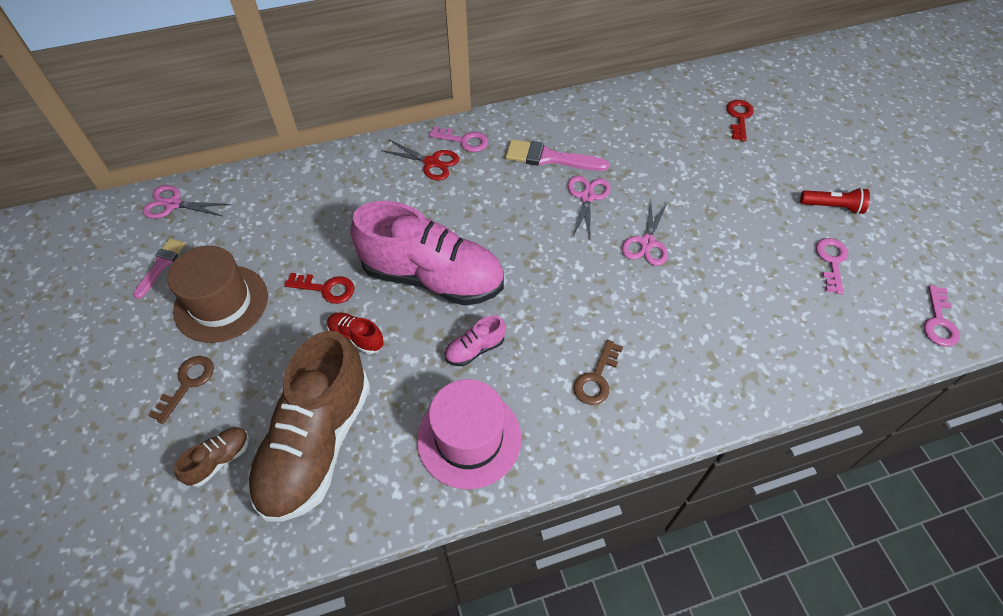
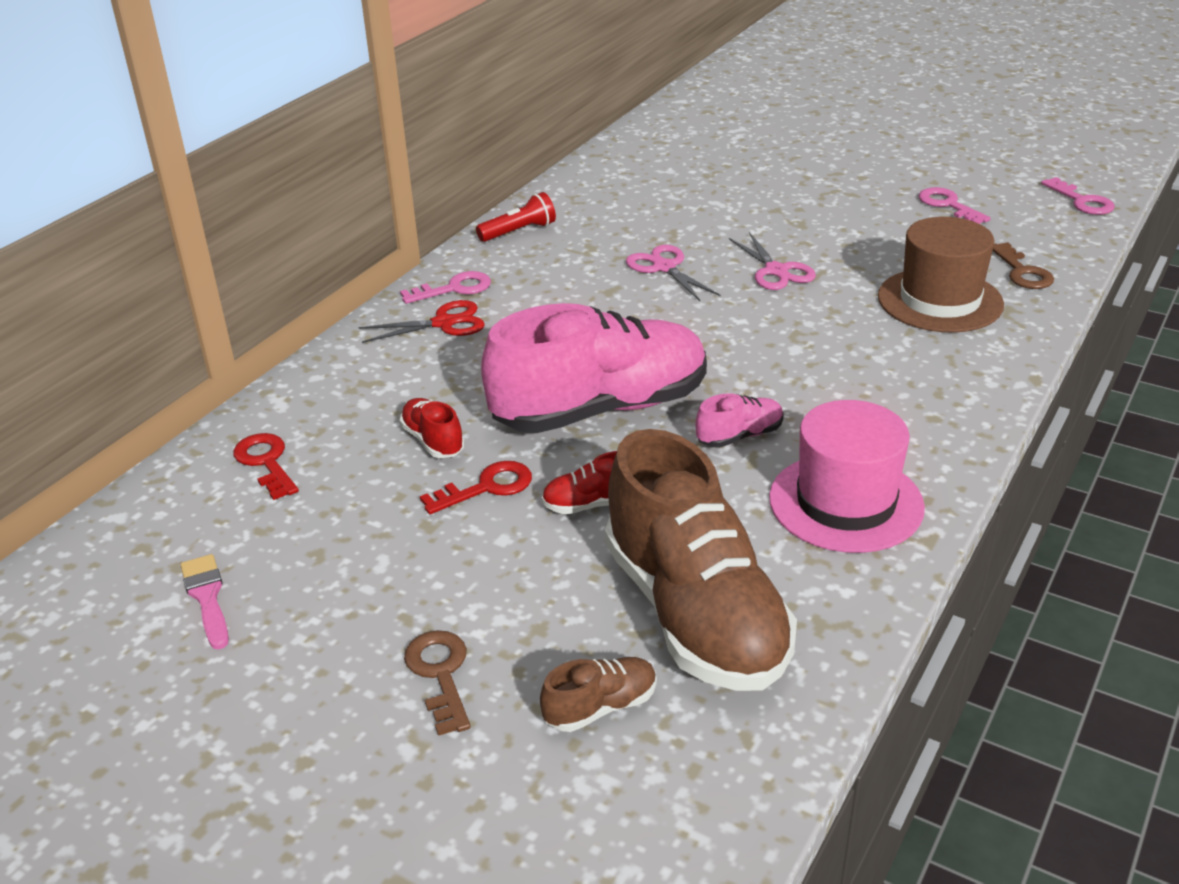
camera: 40 degrees left, 20 degrees down
pink scissors [142,185,230,219] -> none
brown hat [167,246,268,343] -> brown hat moved to [878,217,1004,333]
brown shoe [174,427,249,487] -> brown shoe turned 60 degrees clockwise [540,657,657,732]
pink shoe [445,315,506,366] -> pink shoe turned 135 degrees counterclockwise [695,393,784,448]
pink brush [506,139,609,171] -> none
brown key [574,340,623,405] -> brown key moved to [993,242,1054,289]
red key [727,100,754,141] -> red key moved to [233,433,299,500]
red flashlight [800,188,870,214] -> red flashlight moved to [476,192,556,242]
none -> red shoe [400,398,465,458]

